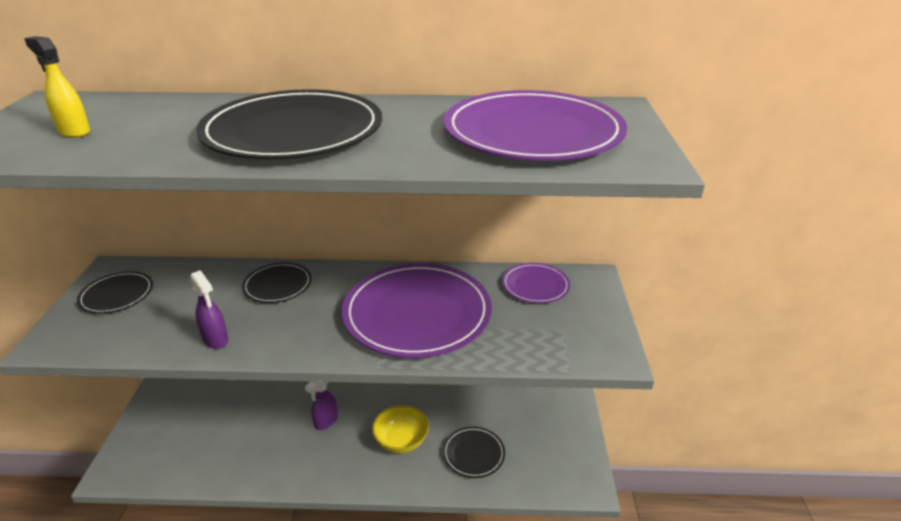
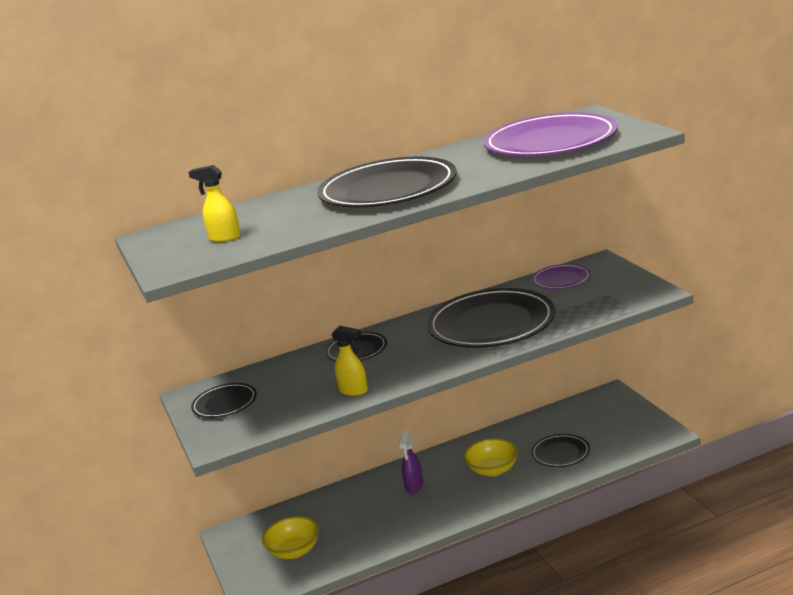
camera: 20 degrees left, 10 degrees down
purple spray bottle [190,270,228,349] -> yellow spray bottle [331,326,368,396]
purple plate [342,263,492,358] -> black plate [427,288,555,348]
none -> yellow bowl [262,516,319,559]

